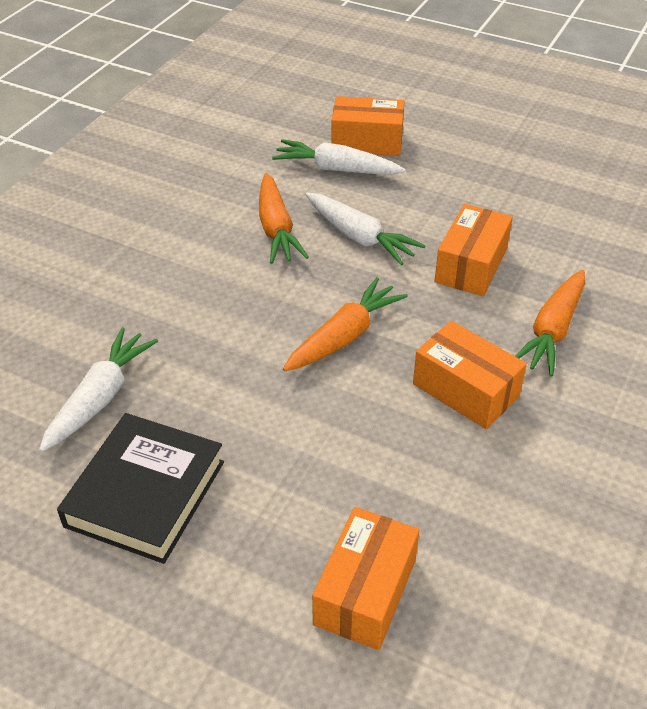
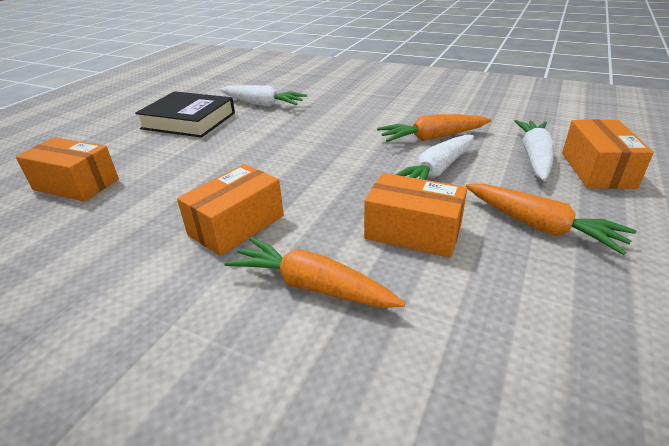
camera: 90 degrees right, 10 degrees down
orange carrot [283,277,408,371] -> orange carrot moved to [466,184,637,255]

